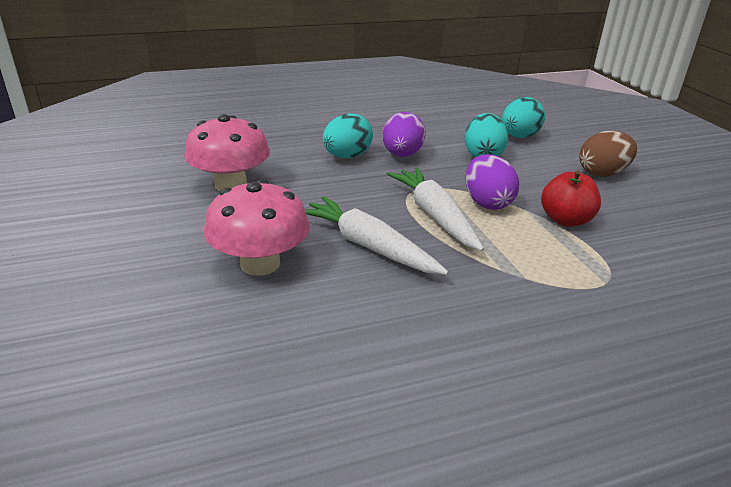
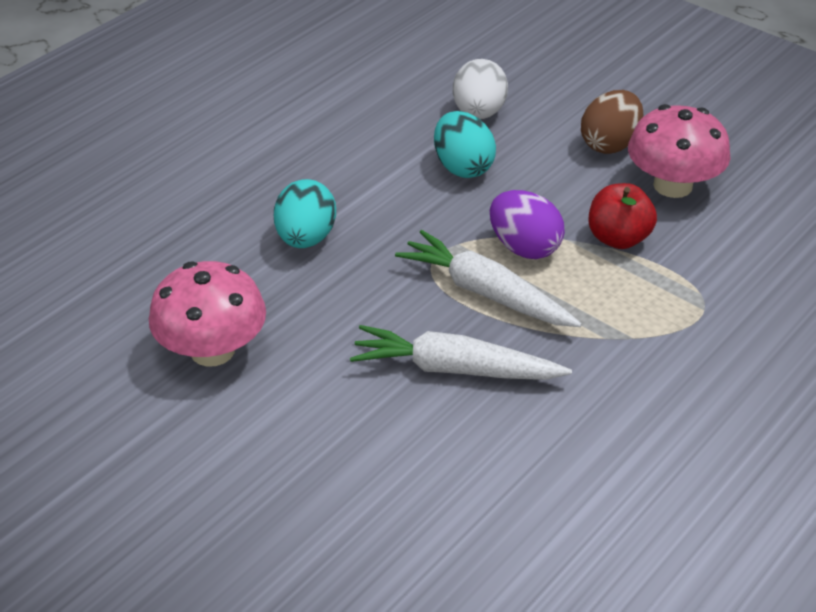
camera: 30 degrees left, 10 degrees up
pink mushroom [204,179,310,276] -> pink mushroom moved to [628,104,731,198]
purple egg [382,112,426,157] -> none
turquoise egg [502,97,545,138] -> white egg [453,59,508,119]

